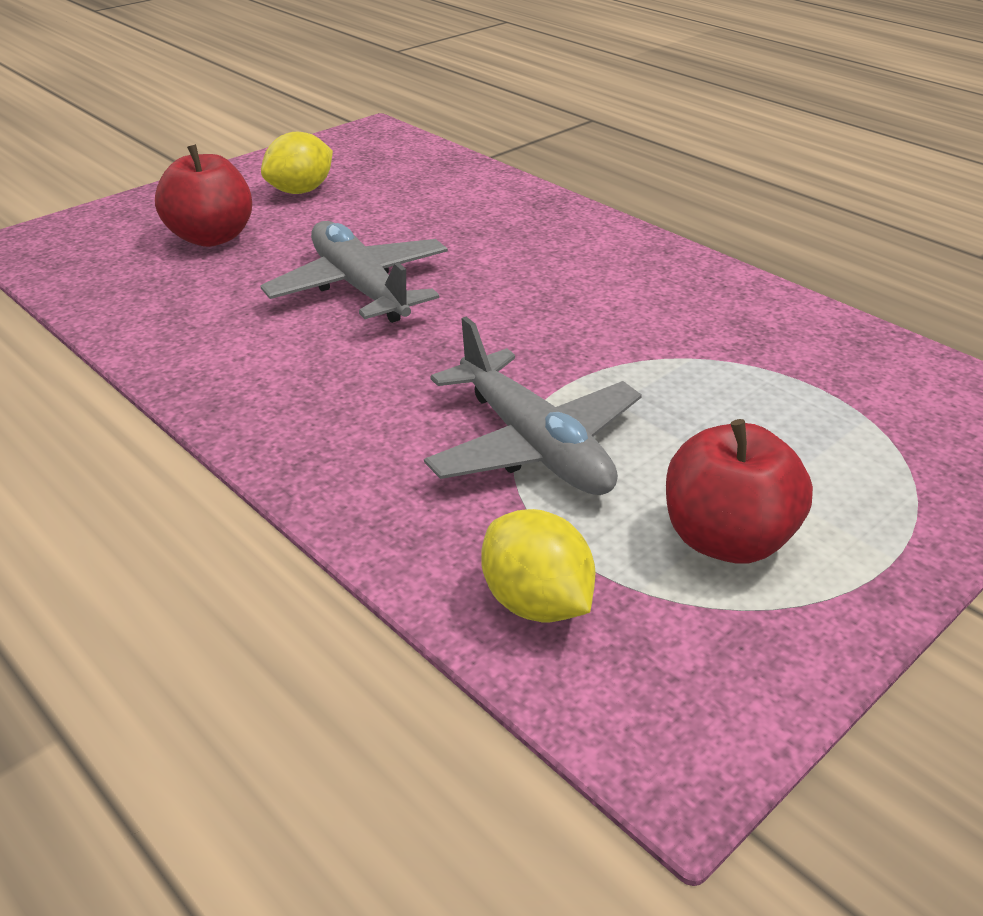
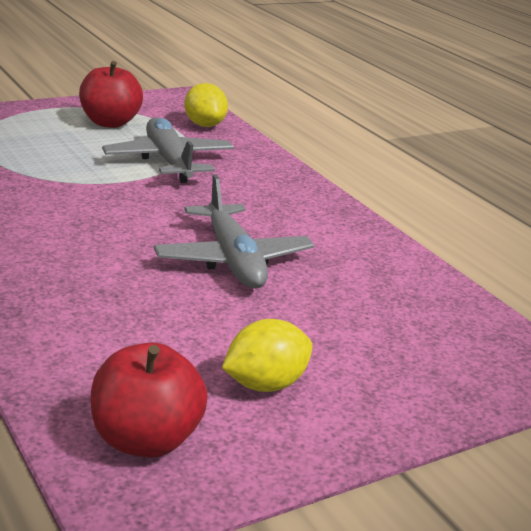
camera: 170 degrees left, 10 degrees down
red apple [155,144,252,247] -> red apple moved to [91,343,208,458]

